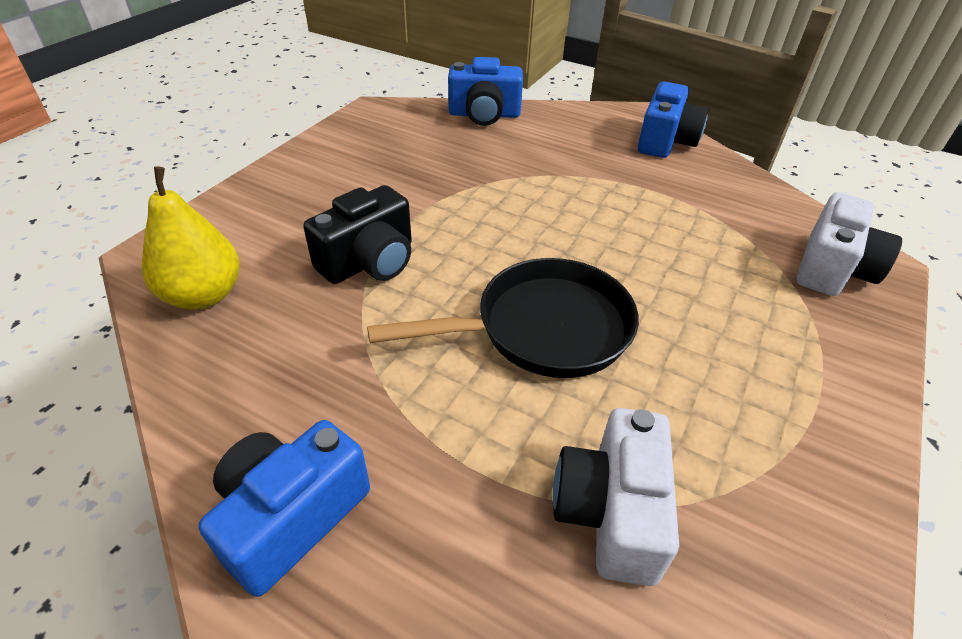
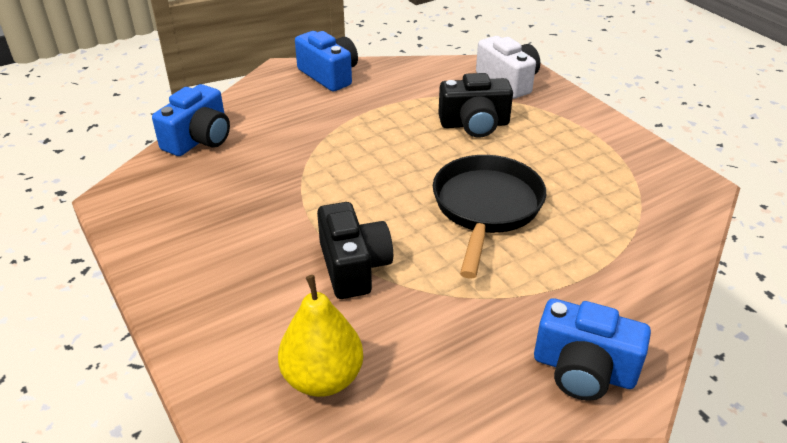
camera: 60 degrees left, 5 degrees down
blue camera [198,420,370,597] -> blue camera turned 45 degrees counterclockwise [534,298,651,401]
white camera [553,408,679,586] -> none
none -> black camera [438,73,513,138]

